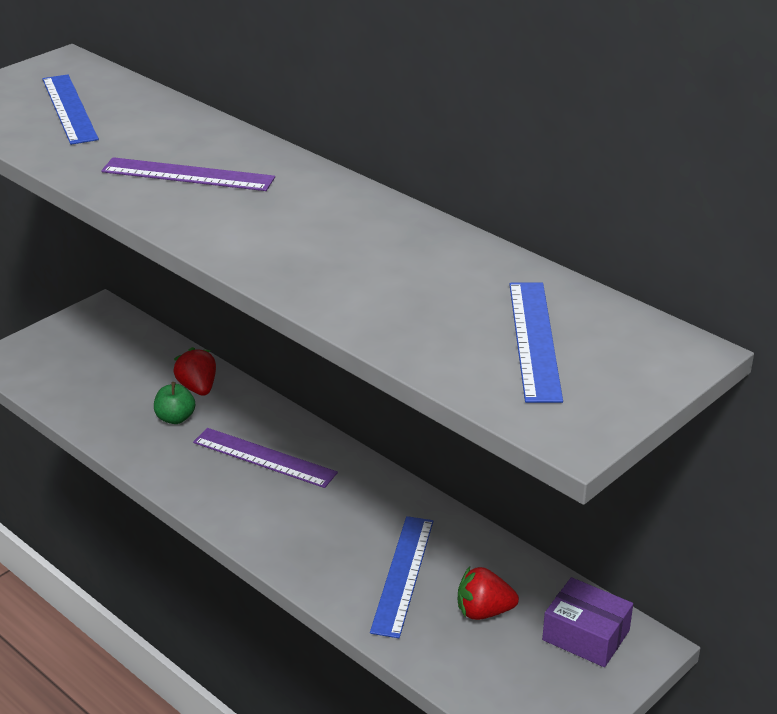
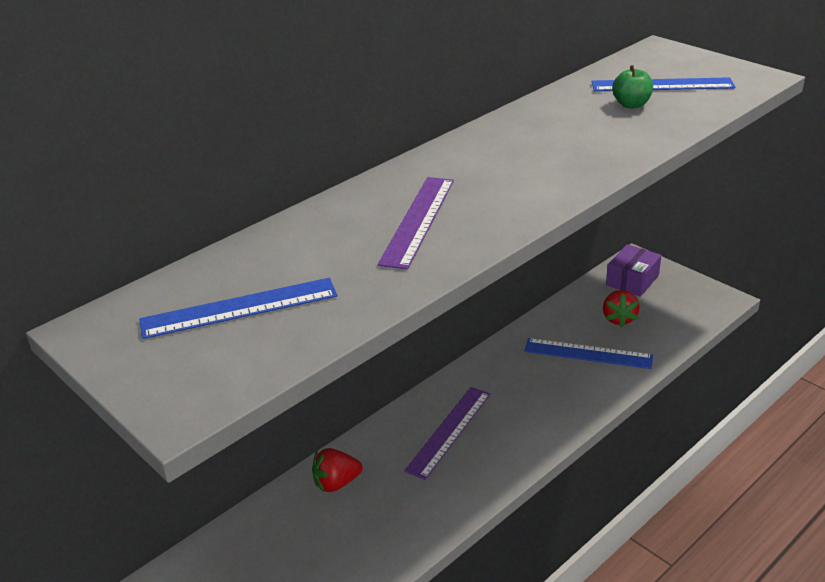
camera: 85 degrees left, 0 degrees up
green apple [154,382,195,424] -> green apple moved to [612,65,653,108]

